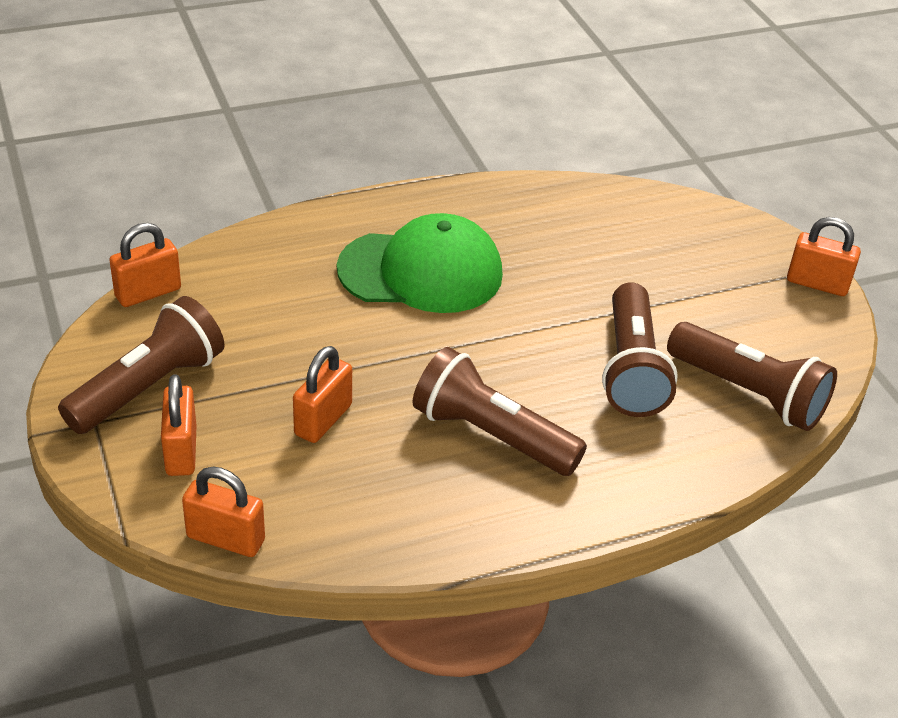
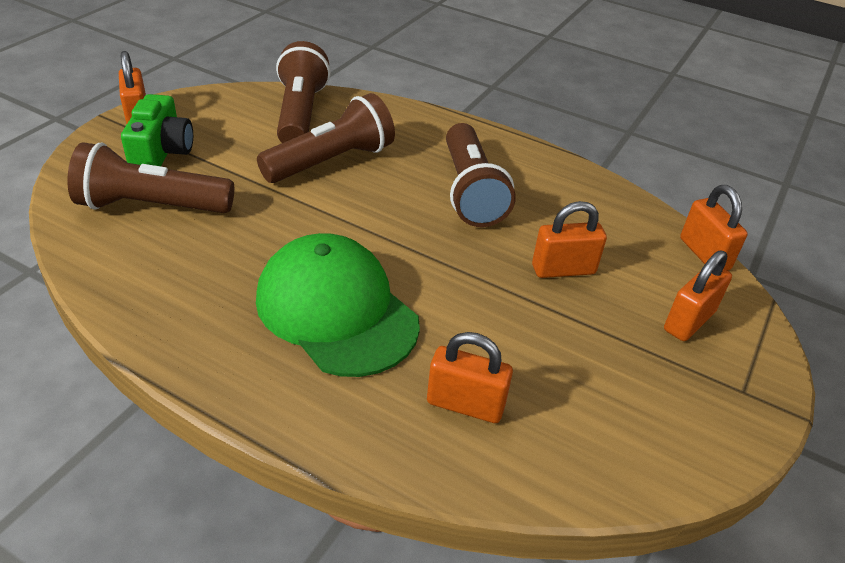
camera: 130 degrees left, 0 degrees up
brown flashlight [58,296,225,434] -> brown flashlight moved to [67,142,234,213]
orange padlock [109,223,181,307] -> orange padlock moved to [427,332,513,423]
none -> green camera [121,94,193,166]

